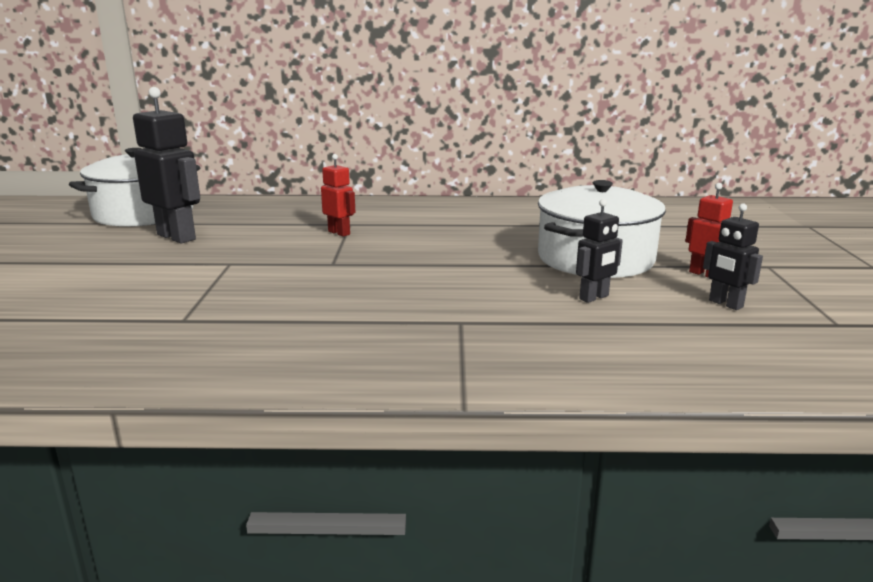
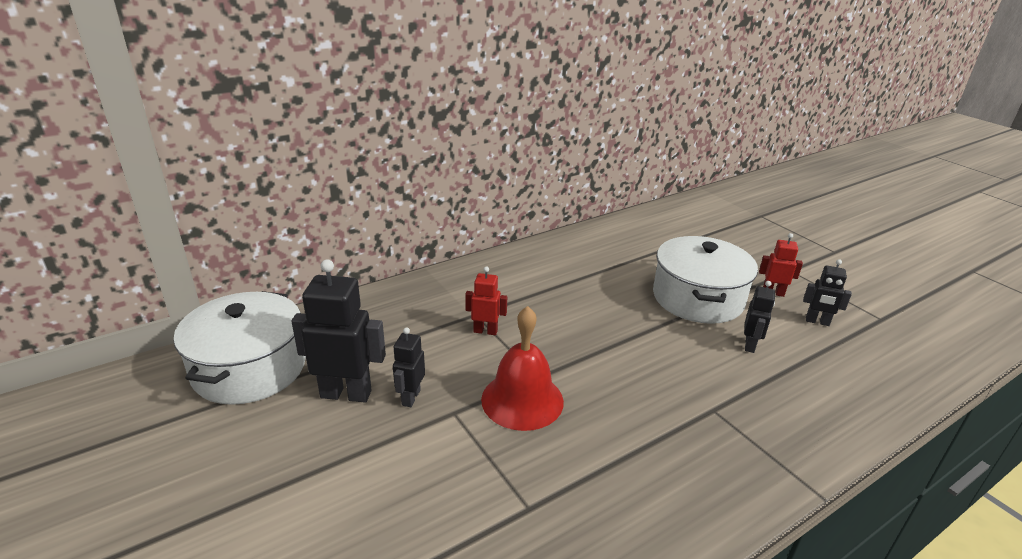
camera: 35 degrees left, 10 degrees up
none -> black robot [393,327,425,407]
none -> red bell [481,306,564,431]

